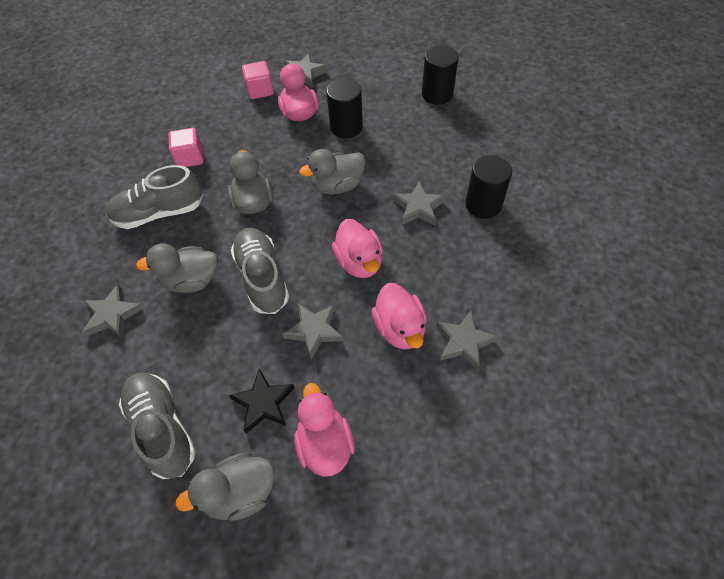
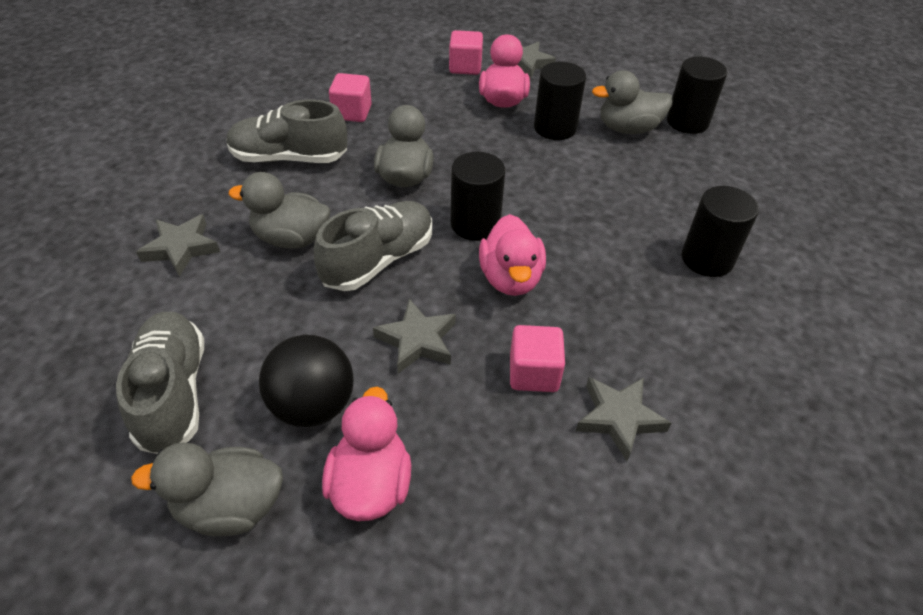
camera: 15 degrees right, 10 degrees down
black star [229,369,294,433] -> black ball [259,335,353,427]
grey shoe [231,228,289,314] -> grey shoe turned 45 degrees clockwise [314,201,432,291]
grey duck [299,149,366,195] -> grey duck moved to [592,70,673,134]
pink duck [372,283,427,349] -> pink cube [510,325,565,392]
grey star [393,181,446,225] -> none
none -> black cylinder [450,152,505,241]

